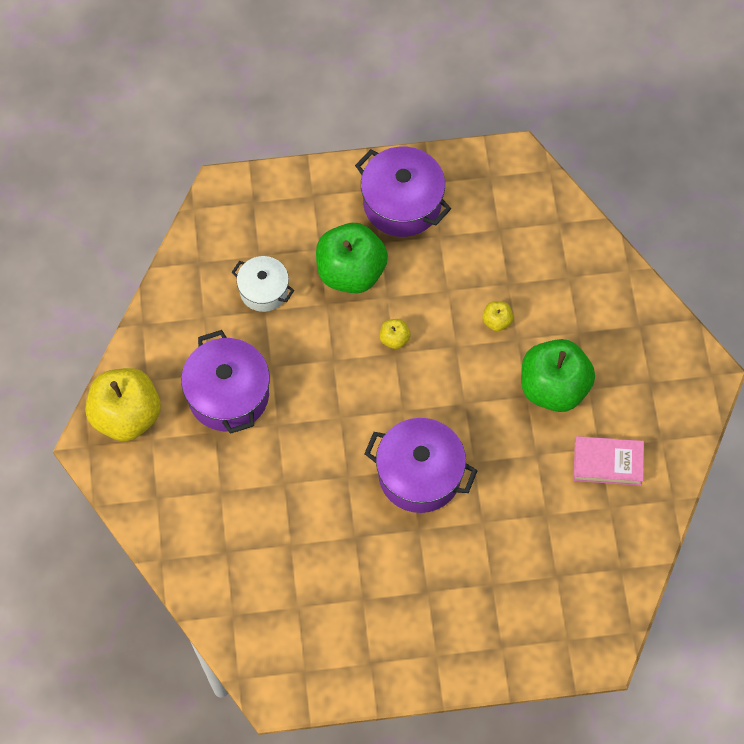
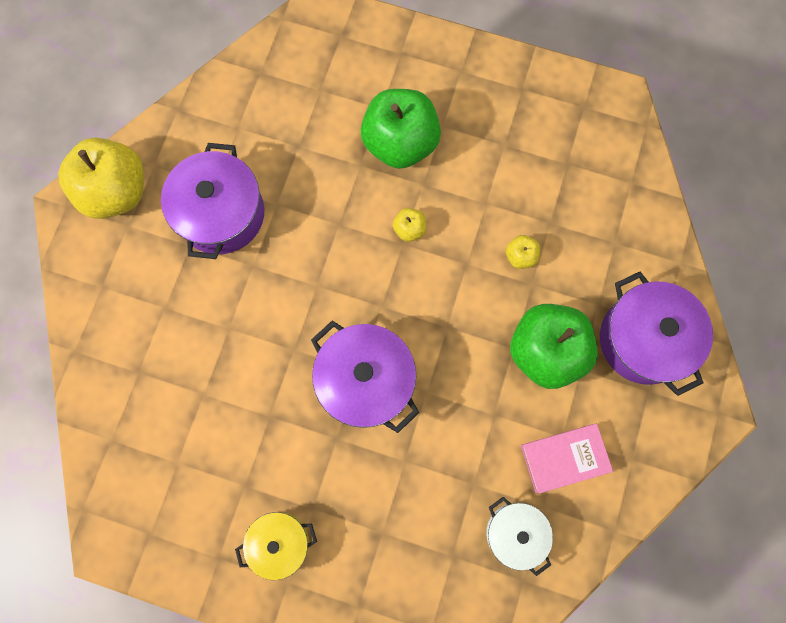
camera: 25 degrees right, 10 degrees up
white pot [232,256,294,312] -> white pot moved to [486,497,553,576]
purple pot [355,147,451,237] -> purple pot moved to [600,272,713,396]
pink book [573,436,644,486] -> pink book turned 45 degrees counterclockwise [521,424,613,494]
none -> yellow pot [235,512,317,580]

